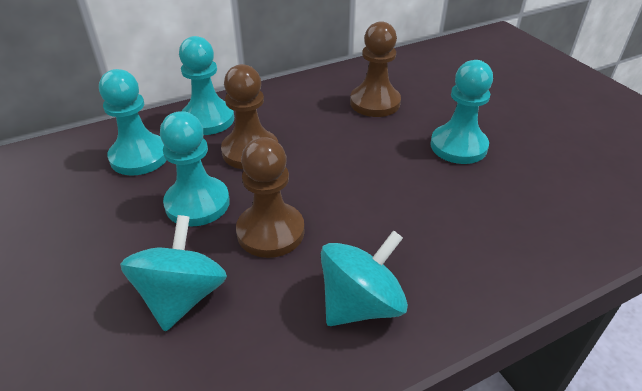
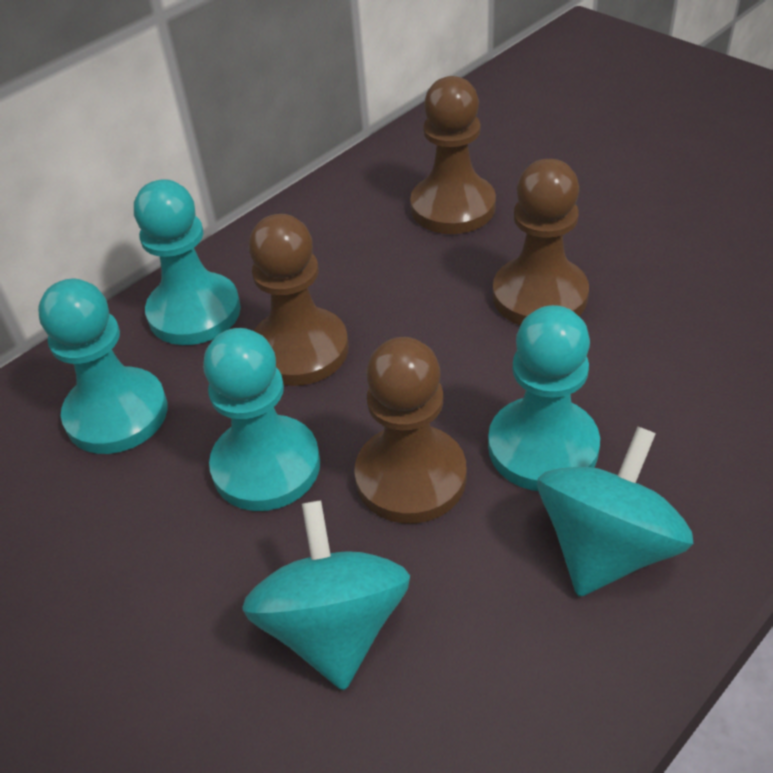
camera: 15 degrees left, 5 degrees up
turquoise pawn [430,60,493,164] -> turquoise pawn moved to [488,305,600,491]
none -> brown pawn [493,159,589,326]

